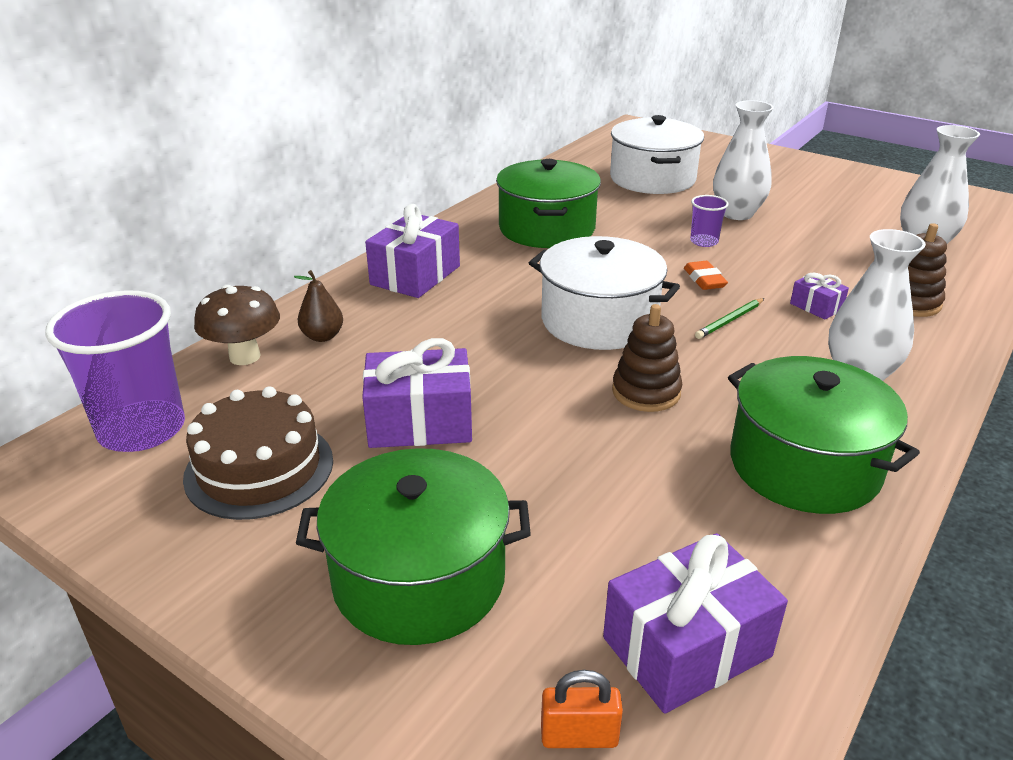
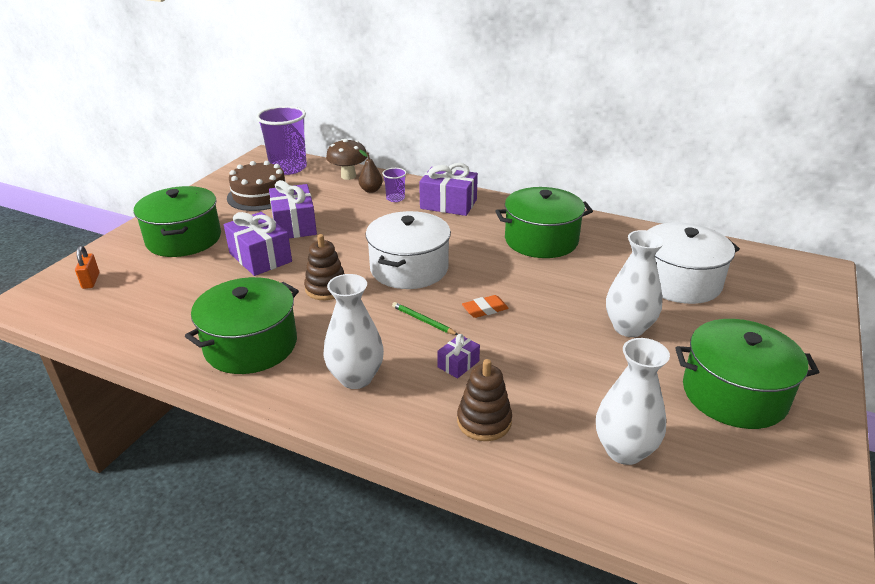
camera: 80 degrees right, 0 degrees up
purple gift [603,533,788,714] -> purple gift moved to [224,212,292,276]
purple cup [690,195,729,247] -> purple cup moved to [382,168,407,202]
none -> green pot [675,319,819,429]

